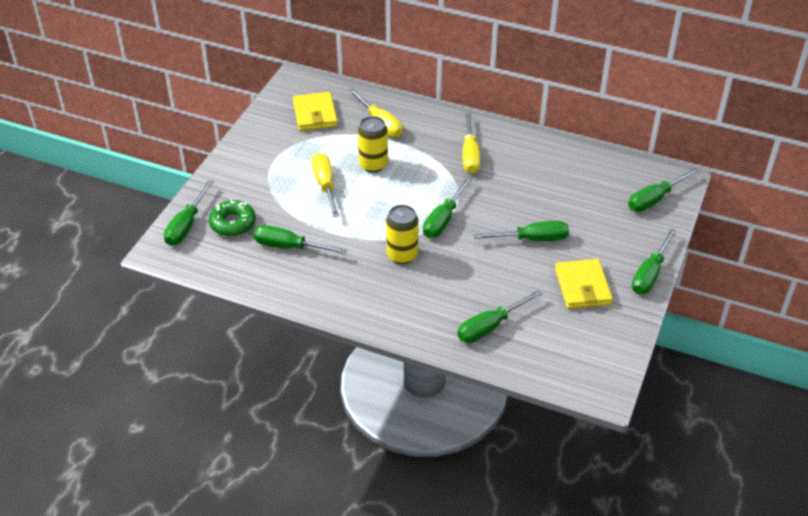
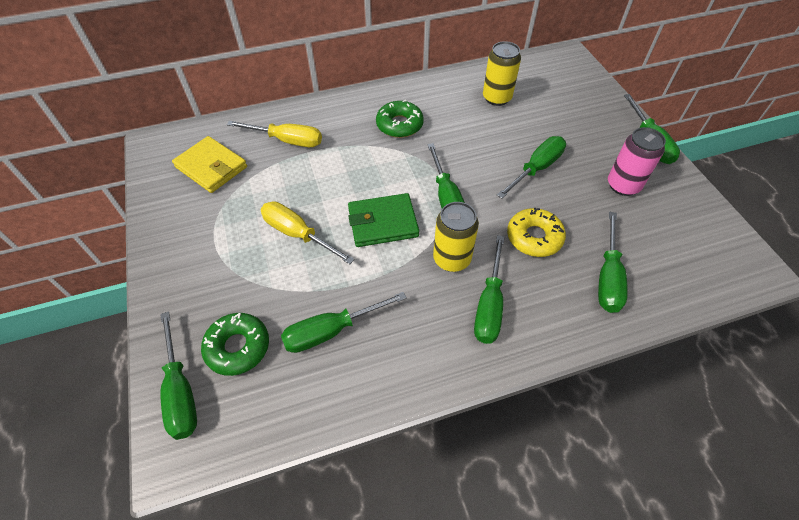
camera: 40 degrees left, 10 degrees up
yellow can [358,116,388,173] -> yellow can moved to [483,41,521,106]
yellow screwdriver [463,113,481,173] -> green donut [376,100,424,138]
yellow wallet [555,259,613,309] -> pink can [608,127,666,196]
green screwdriver [628,168,699,212] -> green screwdriver moved to [474,235,504,344]
none -> green wallet [348,193,419,247]
none -> yellow donut [507,208,566,257]

